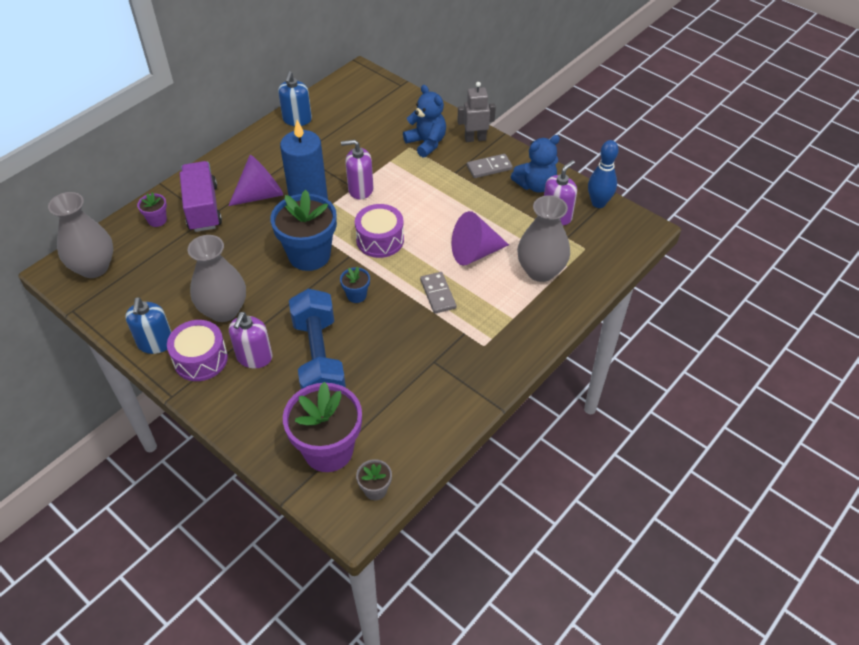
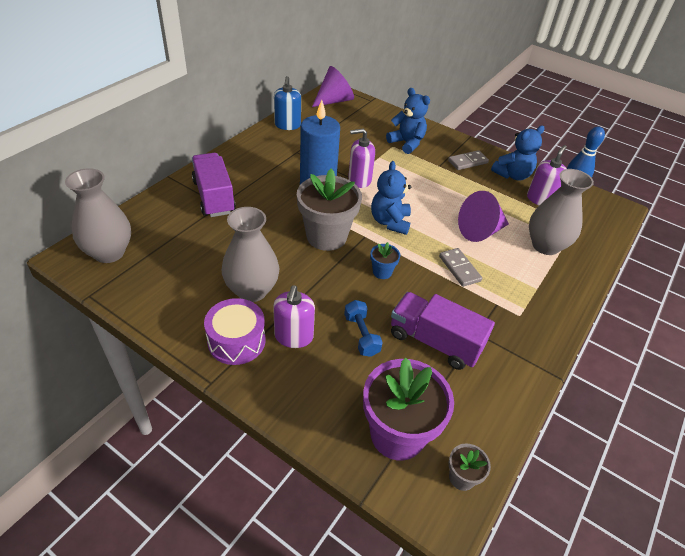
camera: 10 degrees left, 5 degrees down
blue soap dispenser [125,297,171,354] -> none
purple flower pot [137,192,167,227] -> none
purple cone [228,155,283,206] -> purple cone moved to [312,66,354,107]
blue flower pot [270,190,337,271] -> grey flower pot [297,169,362,251]
blue dumbbell [289,289,346,389] -> blue dumbbell [344,300,383,357], size x0.49
purple drum [355,204,404,258] -> blue teddy bear [371,161,411,235]
grey robot [457,82,496,142] -> none
none -> purple truck [391,292,495,370]

